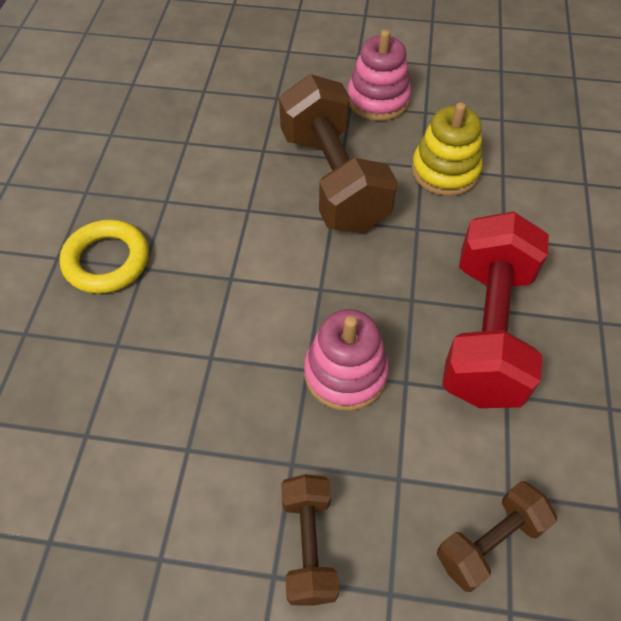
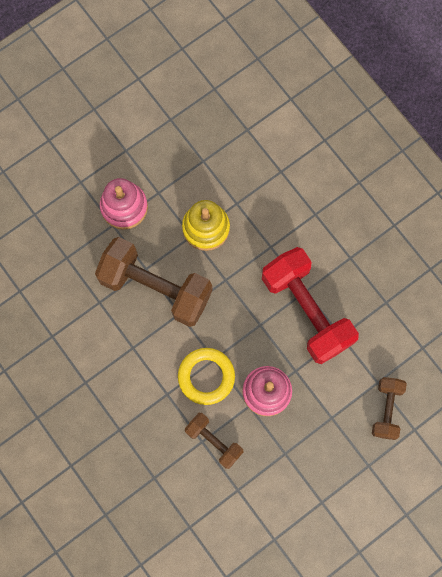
camera: 45 degrees left, 20 degrees up
yellow ring [60,220,149,294] -> yellow ring moved to [178,348,235,405]
brown dumbbell [281,474,339,606] -> brown dumbbell moved to [185,413,244,469]

